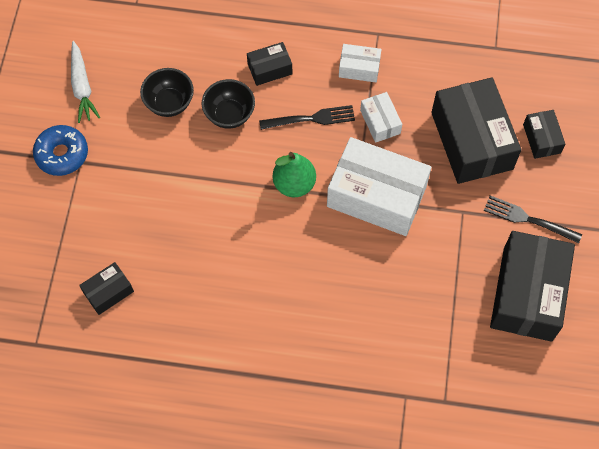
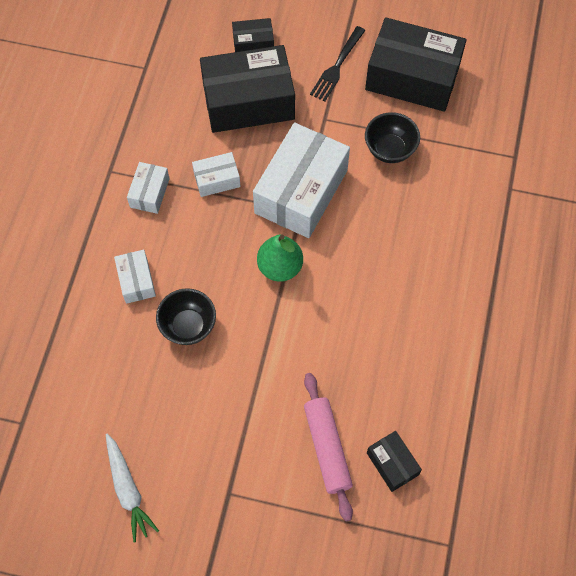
camera: 85 degrees left, 0 degrees up
blue donut [33,125,88,176] -> none
white carrot [71,41,100,123] -> white carrot turned 75 degrees clockwise [106,434,159,542]
black bowl [140,68,194,117] -> black bowl moved to [365,112,420,163]
black box [247,42,292,86] -> white box [114,250,156,304]
black fork [259,105,355,130] -> none
none -> pink rolling pin [304,373,353,522]

